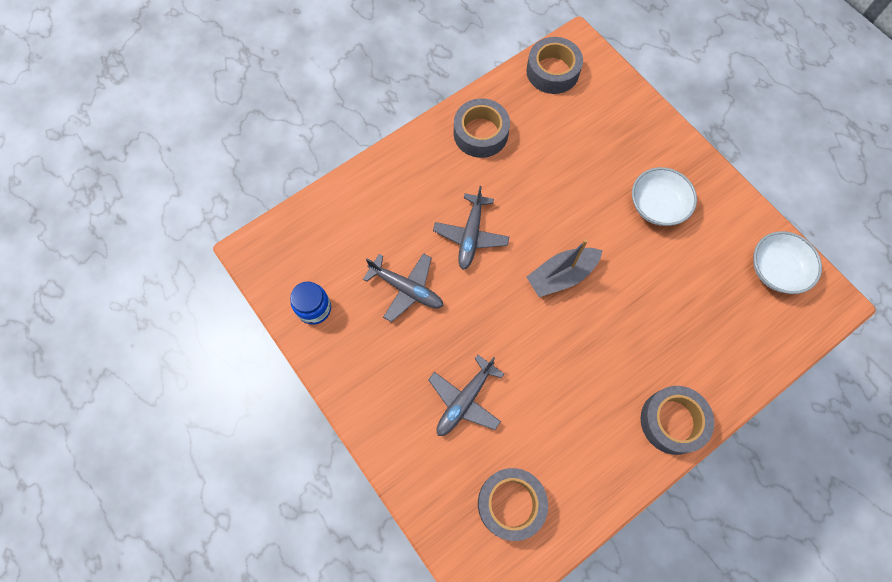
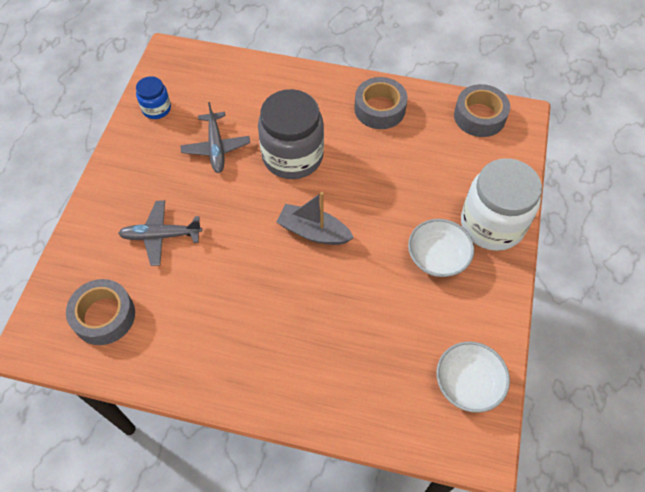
camera: 50 degrees right, 10 degrees down
grey plane [433,186,509,270] -> grey jar [258,89,324,179]
grey tape [641,386,714,455] -> none
none -> white jar [461,158,542,251]

